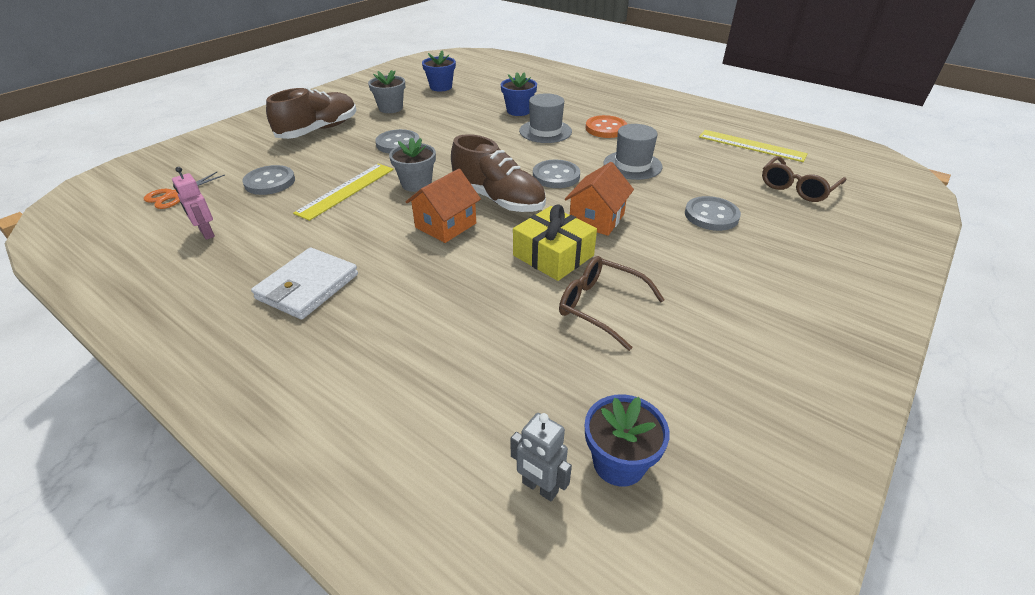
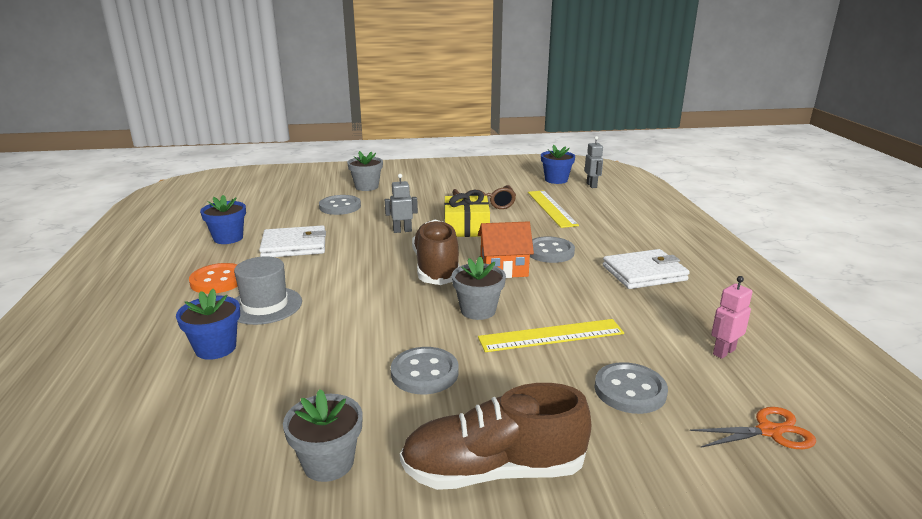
camera: 135 degrees left, 15 degrees down
pink robot [172,167,215,240] -> pink robot turned 135 degrees counterclockwise [711,276,752,359]
blue flower pot [422,50,456,92] -> blue flower pot moved to [200,195,246,244]
grey button [533,160,580,188] -> grey button moved to [530,237,575,263]
orange house [565,162,634,236] -> grey robot [385,174,418,233]
grey hat [604,124,663,180] -> white wallet [259,225,326,257]
yellow ruler [699,130,808,162] -> yellow ruler moved to [528,190,579,228]
brown glasses [762,156,846,202] -> none
none -> grey flower pot [347,151,383,191]

